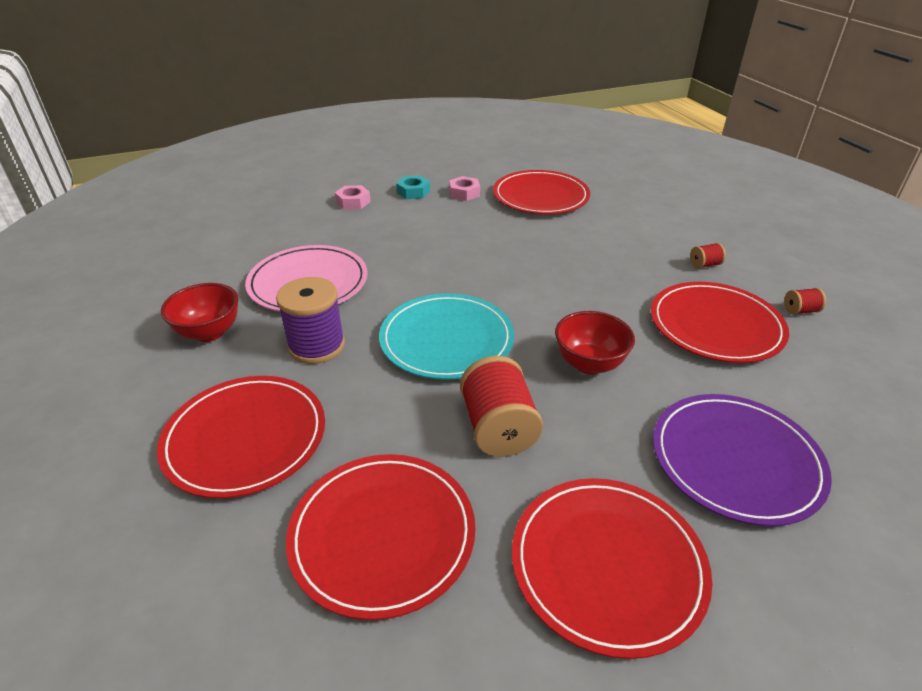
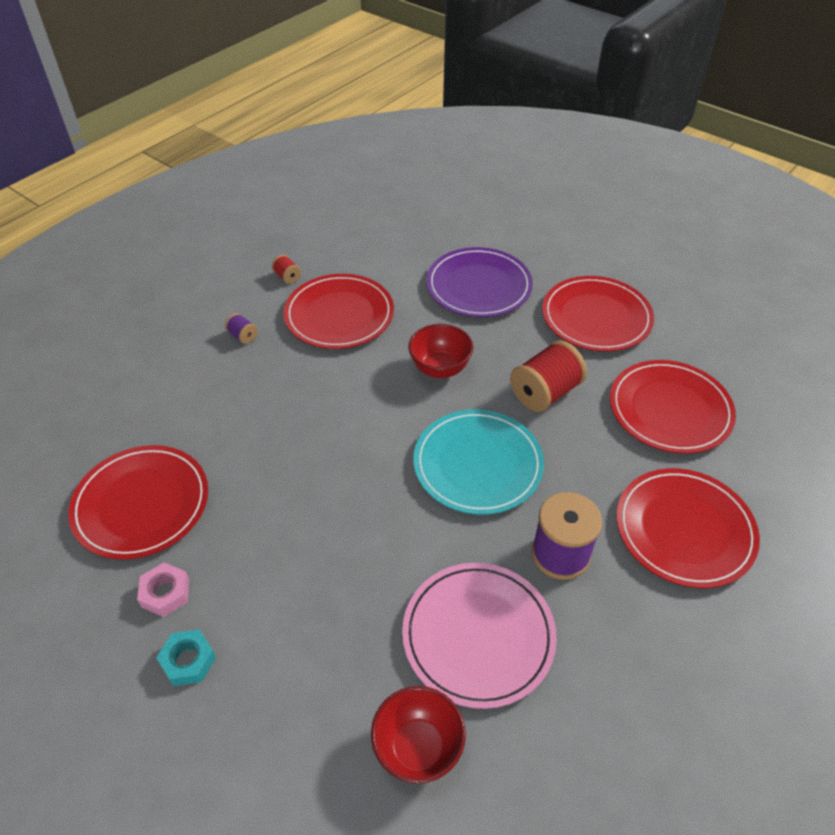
camera: 120 degrees left, 10 degrees up
red bowl [161,283,239,342] -> red bowl moved to [371,686,466,783]
pink nut [335,185,371,210] -> none
red spool [690,243,726,269] -> purple spool [225,313,258,344]

